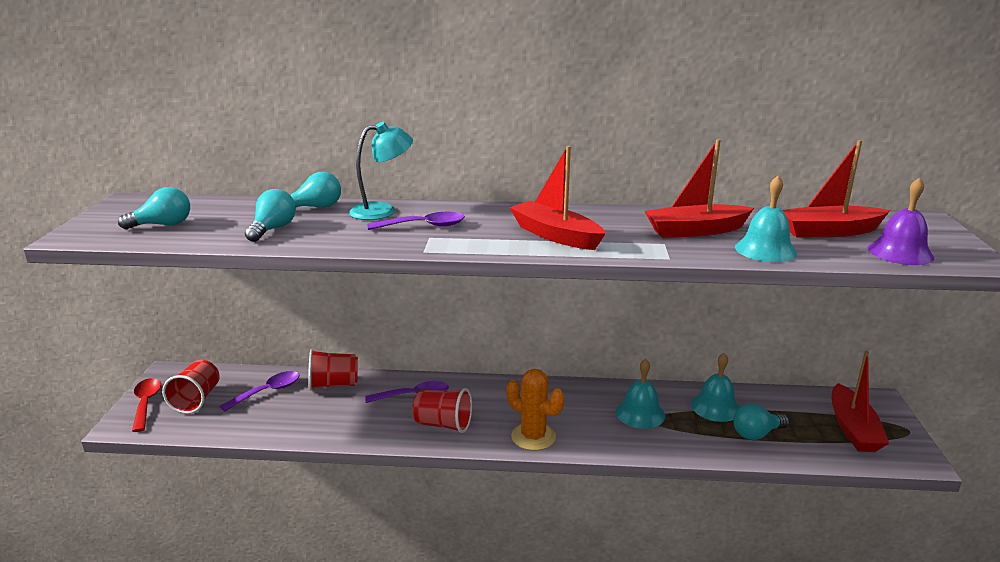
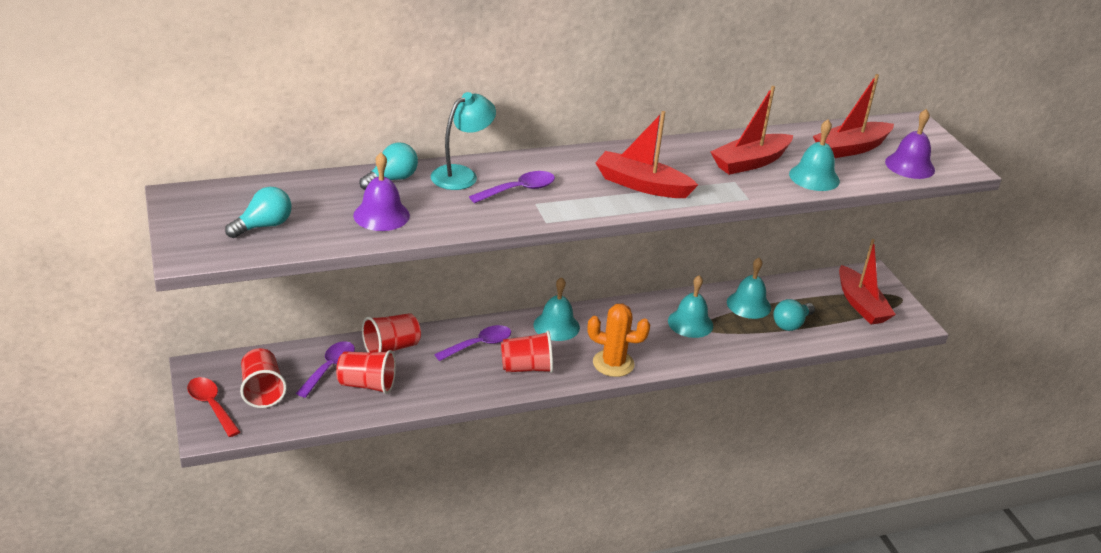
camera: 25 degrees left, 10 degrees up
turquoise light bulb [245,189,296,242] -> purple bell [353,152,410,231]
none -> red cup [336,350,396,394]
none -> turquoise bell [533,277,580,341]

